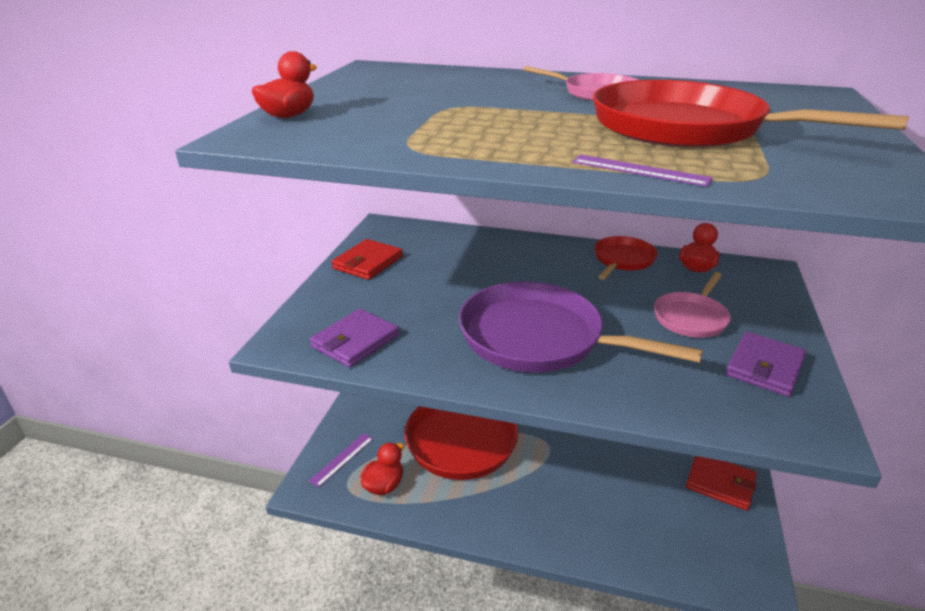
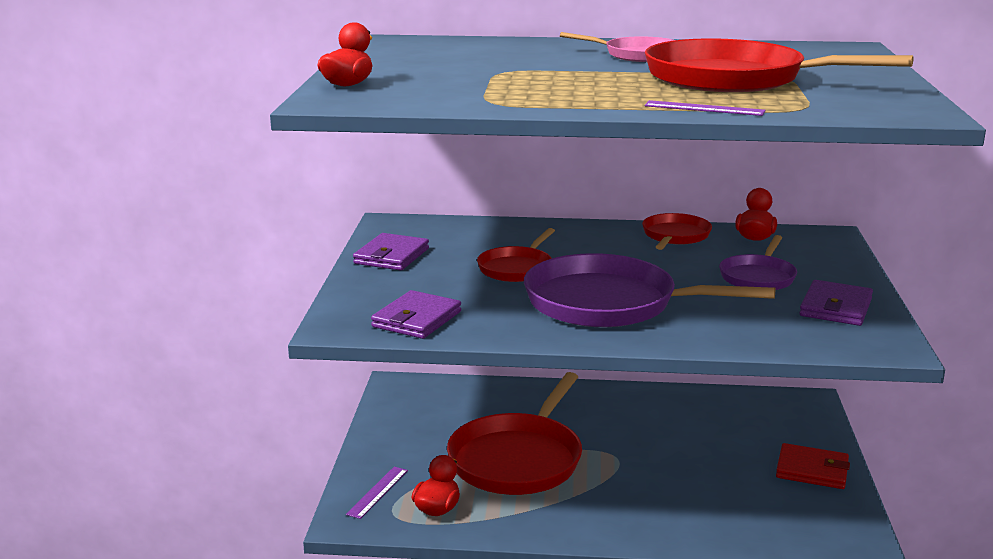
camera: 10 degrees left, 10 degrees down
red wallet [332,239,403,280] -> purple wallet [353,233,429,271]
pink pan [654,272,731,338] -> purple pan [719,235,797,290]
none -> red pan [477,228,555,282]

